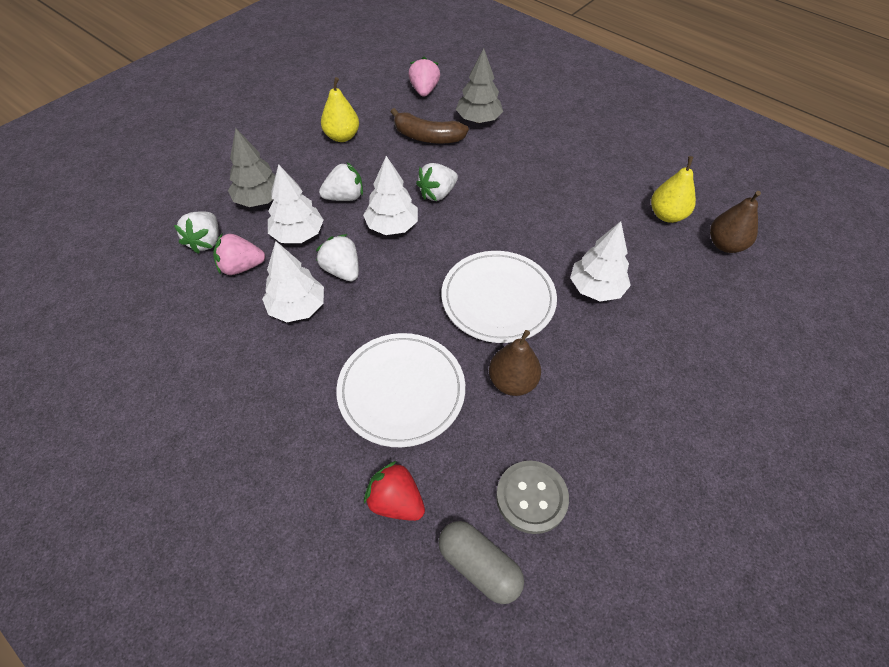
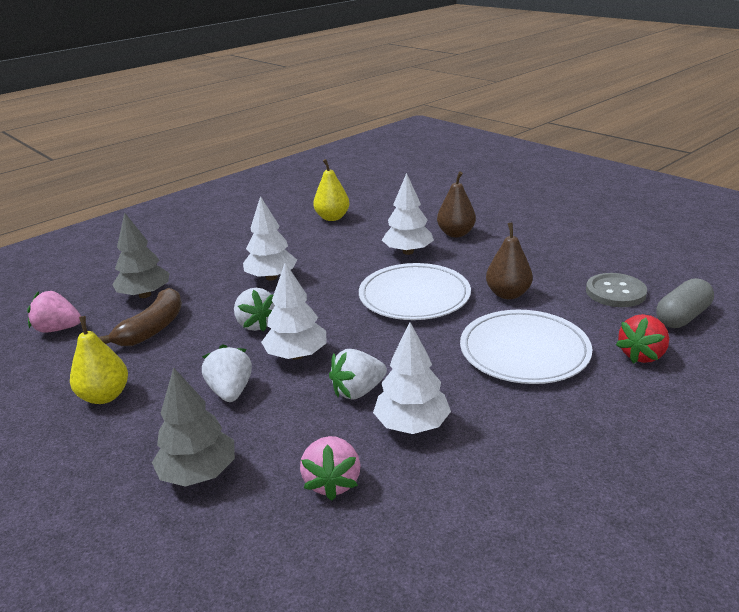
camera: 80 degrees left, 25 degrees down
white strawberry [174,211,219,254] -> none
white tree [268,164,324,243] -> white tree moved to [243,196,297,281]
brown pear [710,191,761,253] -> brown pear moved to [437,171,476,237]

